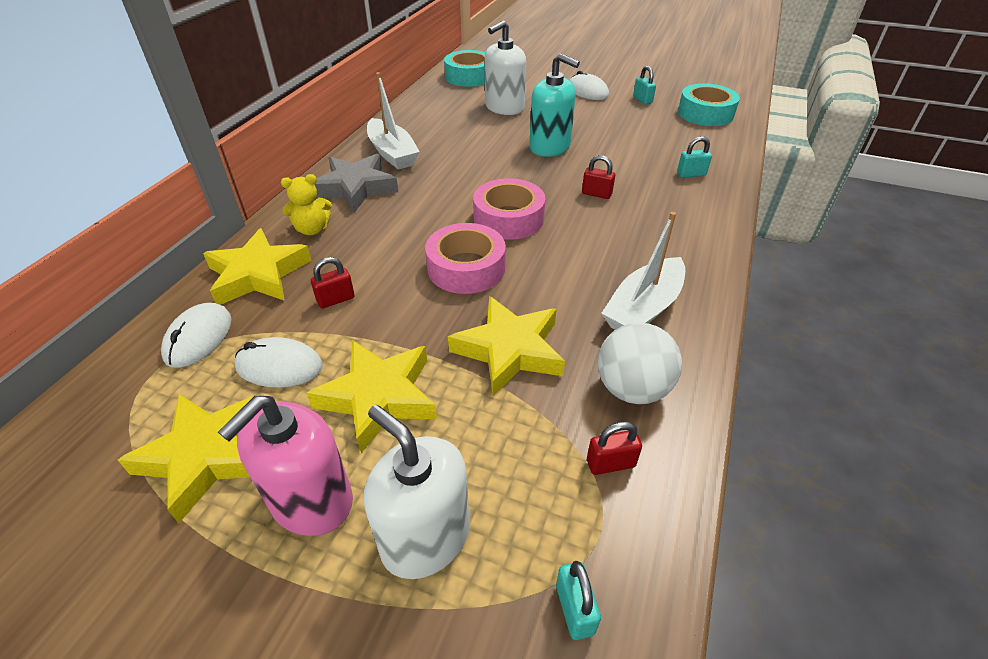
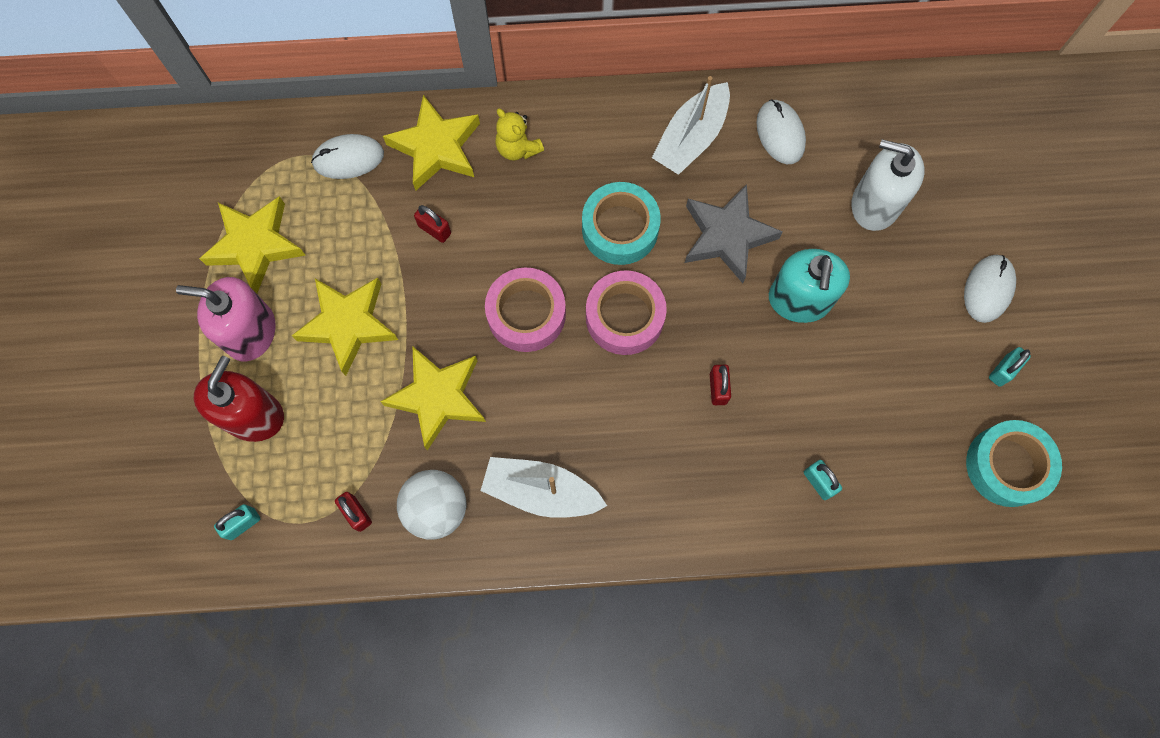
camera: 65 degrees right, 30 degrees up
white mouse [234,337,323,388] -> white mouse moved to [756,99,806,164]
grey star [314,154,398,213] -> grey star moved to [685,184,783,283]
white soap dispenser [364,405,470,579] -> red soap dispenser [194,356,284,442]
turquoise tape [444,50,485,87] -> turquoise tape moved to [582,182,661,265]

